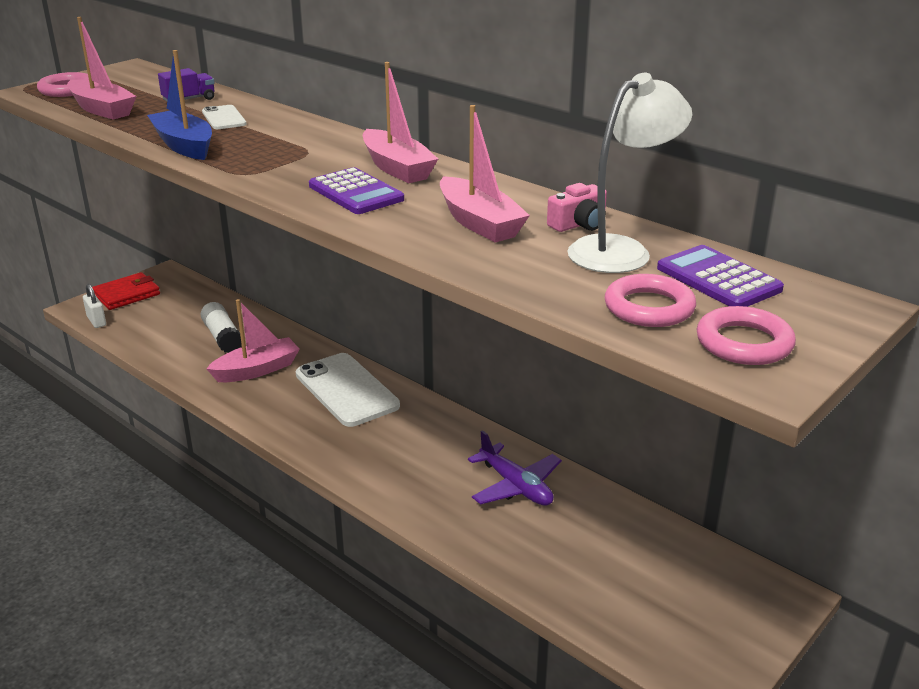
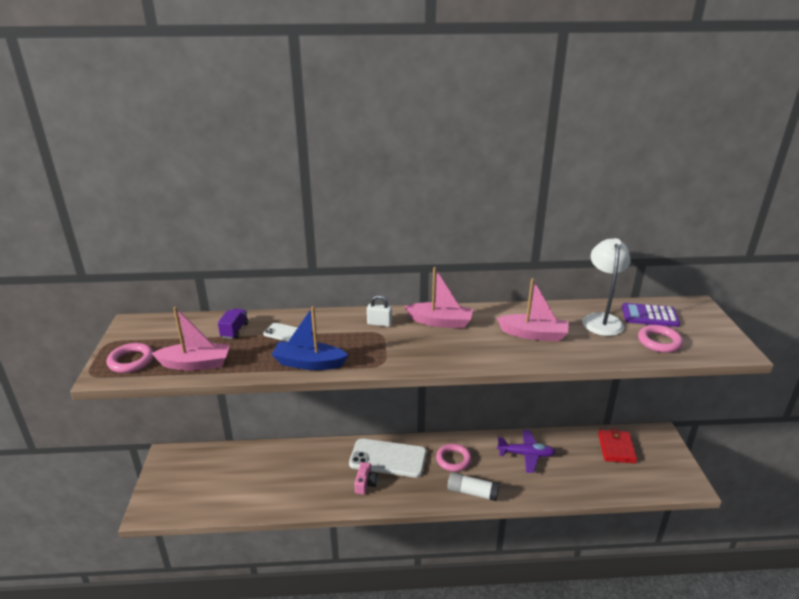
camera: 45 degrees left, 0 degrees up
white padlock [83,284,106,328] -> white padlock moved to [367,295,392,327]
red wallet [92,272,160,310] -> red wallet moved to [598,429,637,463]
white glue stick [200,302,242,353] -> white glue stick moved to [447,472,499,501]
pink boat [206,299,300,382] -> none
purple calculator [309,167,404,214] -> none
pink camera [547,183,607,232] -> pink camera moved to [354,462,378,495]
pink ring [697,306,796,365] -> pink ring moved to [436,444,472,472]

